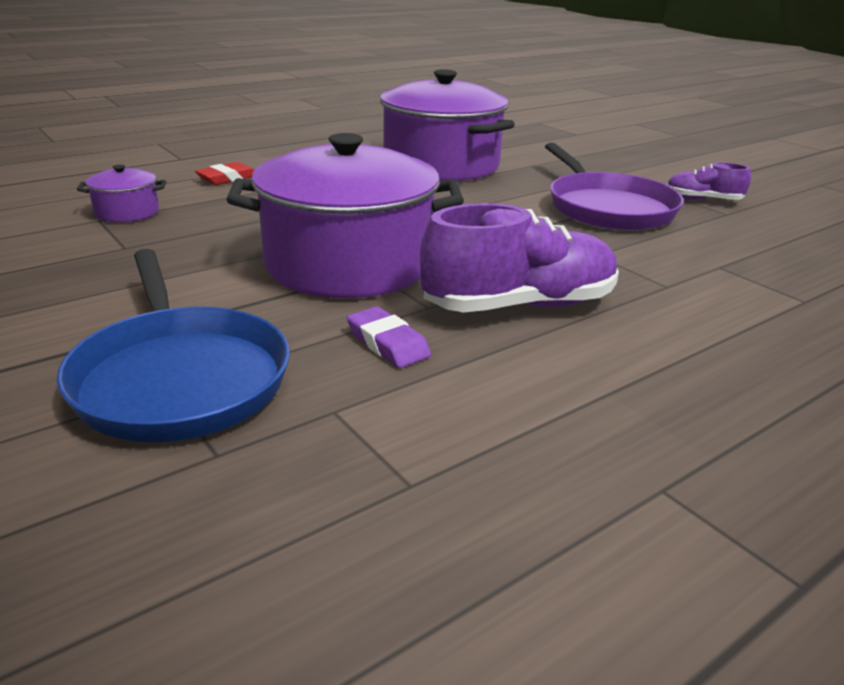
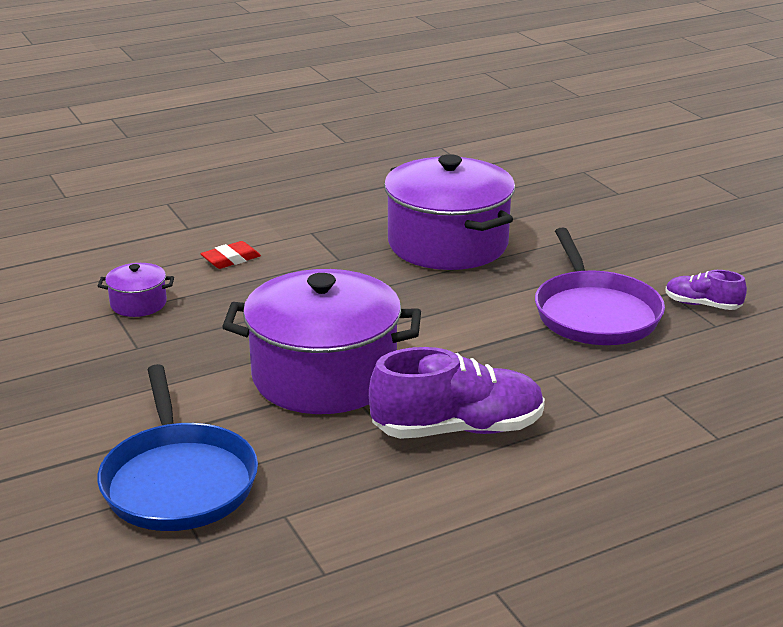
camera: 10 degrees right, 0 degrees up
purple eraser [347,306,431,368] -> none

